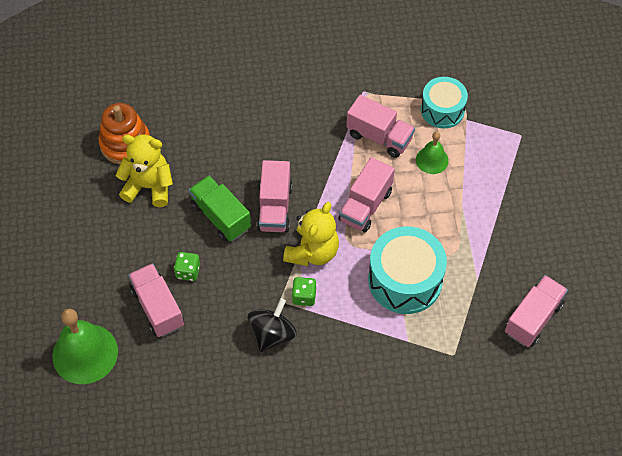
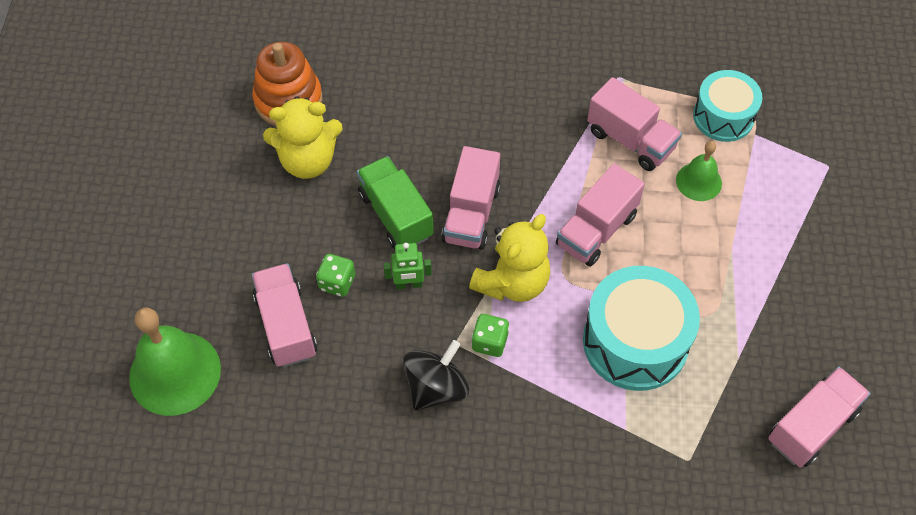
camera: 10 degrees right, 0 degrees up
yellow teddy bear [115,135,173,207] -> yellow teddy bear turned 150 degrees clockwise [263,96,343,179]
none -> green robot [384,243,432,289]

